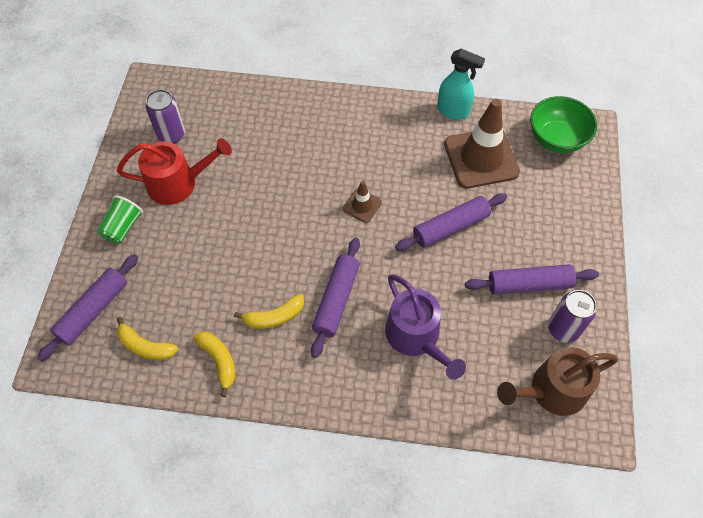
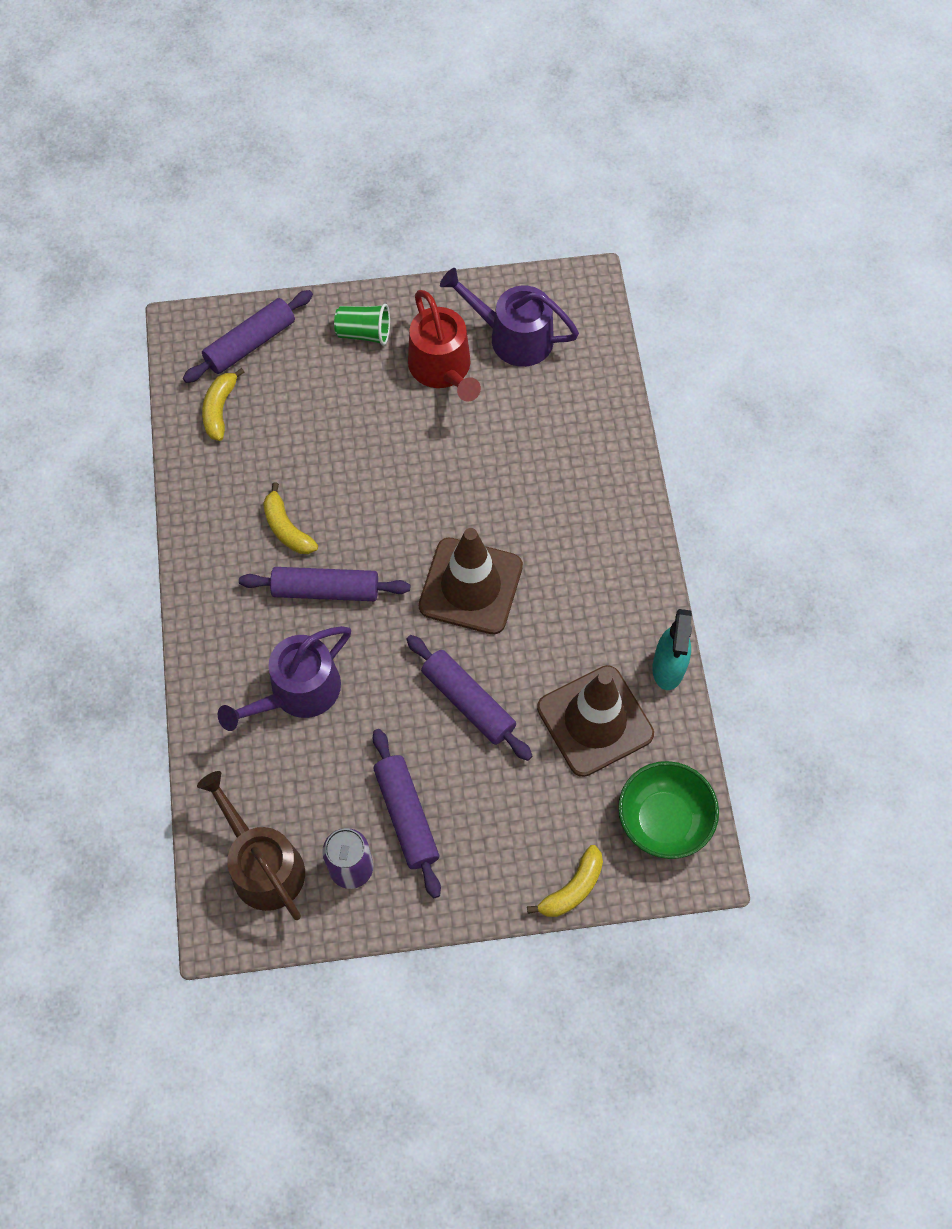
camera: 75 degrees right, 5 degrees up
purple rolling pin [37,254,138,362] -> purple rolling pin turned 60 degrees counterclockwise [183,290,313,383]
purple can [146,89,185,143] -> purple watering can [440,268,579,367]
yellow banana [193,331,236,397] -> yellow banana moved to [527,845,603,917]
brown traffic cone [343,181,382,223] -> brown traffic cone [419,528,523,635], size x2.13

